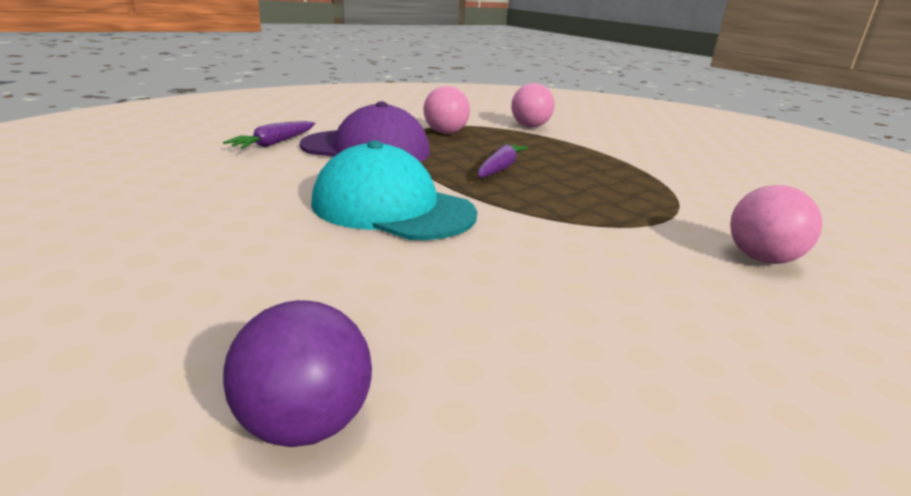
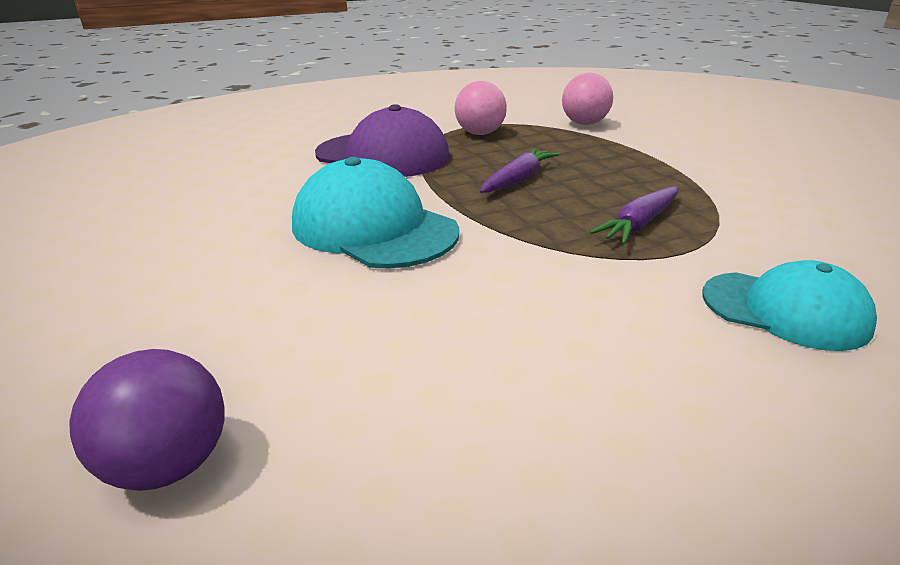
camera: 15 degrees right, 5 degrees up
purple carrot [223,121,316,149] -> purple carrot moved to [590,186,678,245]
pink ball [730,185,822,264] -> turquoise cap [702,260,877,351]

